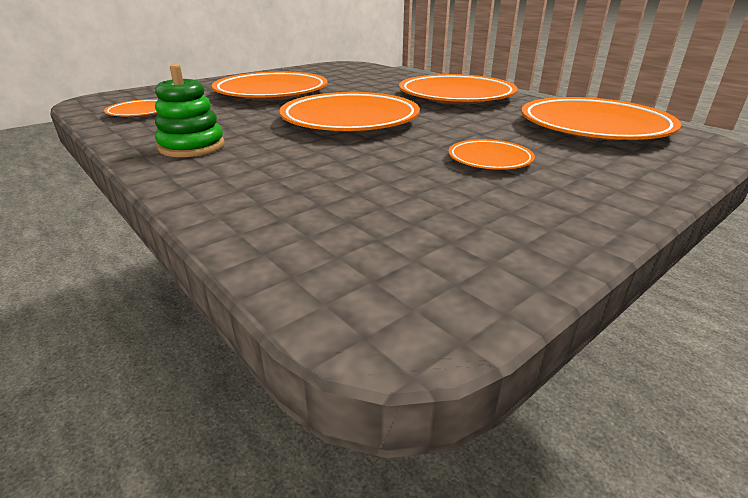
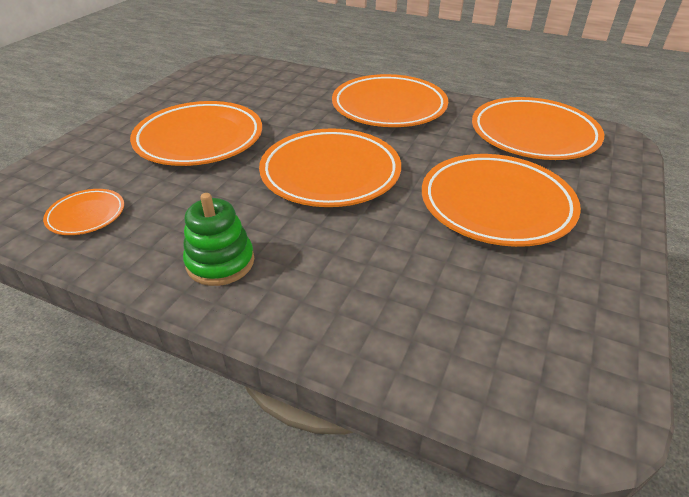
camera: 25 degrees left, 10 degrees up
orange plate [448,139,535,170] -> orange plate [422,154,581,247], size x2.08

